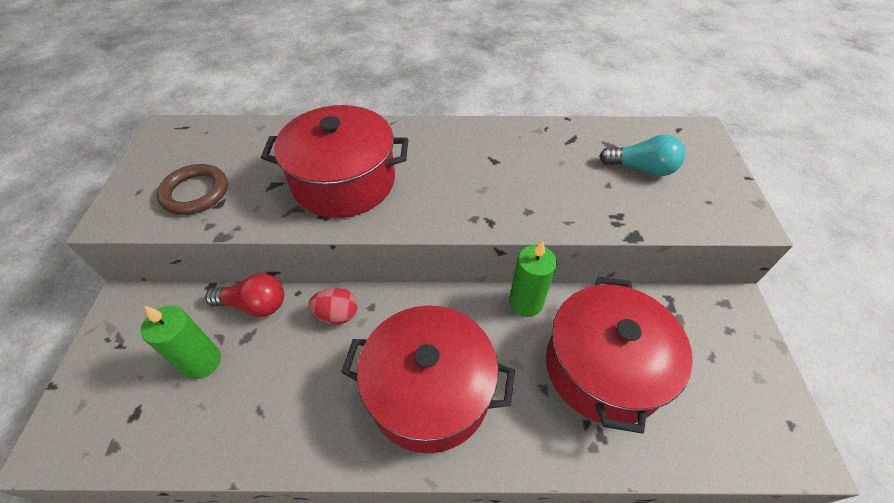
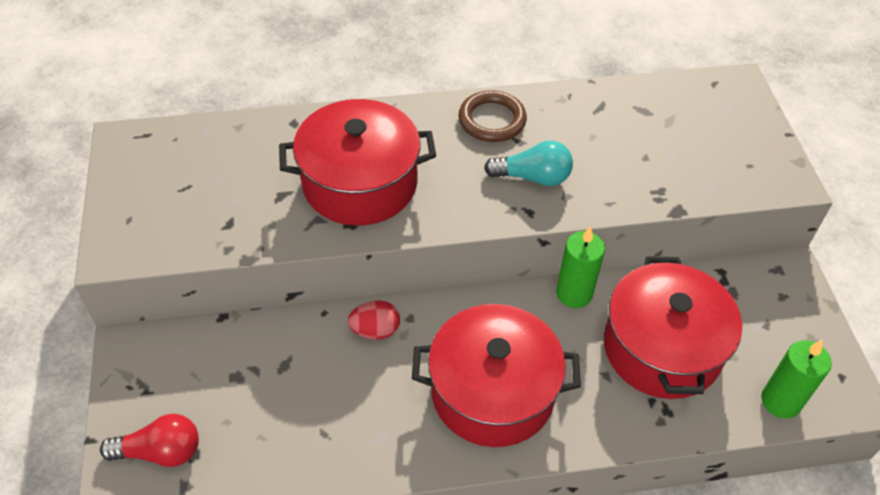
camera: 10 degrees left, 0 degrees up
green candle [141,306,221,379] -> green candle moved to [761,340,832,419]
brown ring [157,164,228,215] -> brown ring moved to [459,90,527,142]
red light bulb [205,274,284,317] -> red light bulb moved to [100,414,199,467]
turquoise light bulb [599,135,685,176] -> turquoise light bulb moved to [484,141,573,186]

